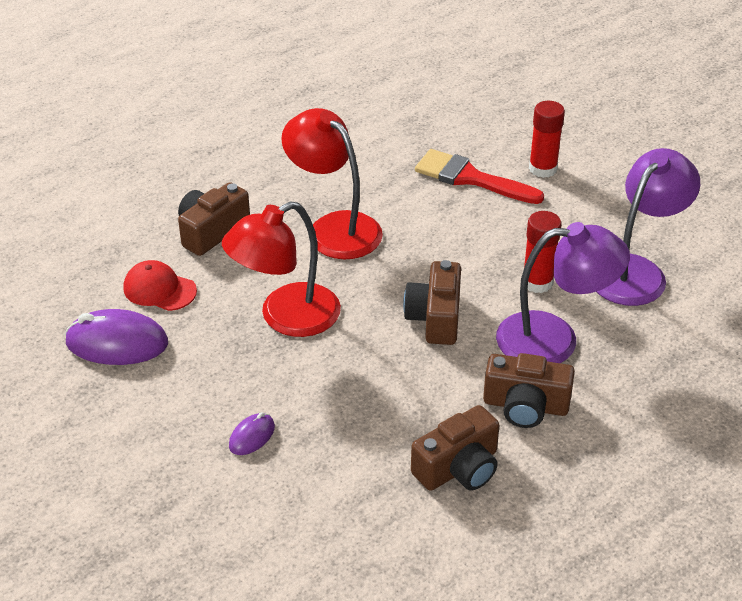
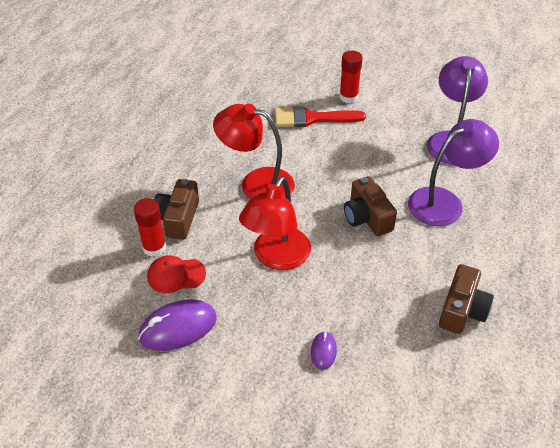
camera: 30 degrees left, 5 degrees up
brown camera [483,353,575,428] -> none
red glue stick [524,211,561,293] -> red glue stick moved to [134,198,166,257]

